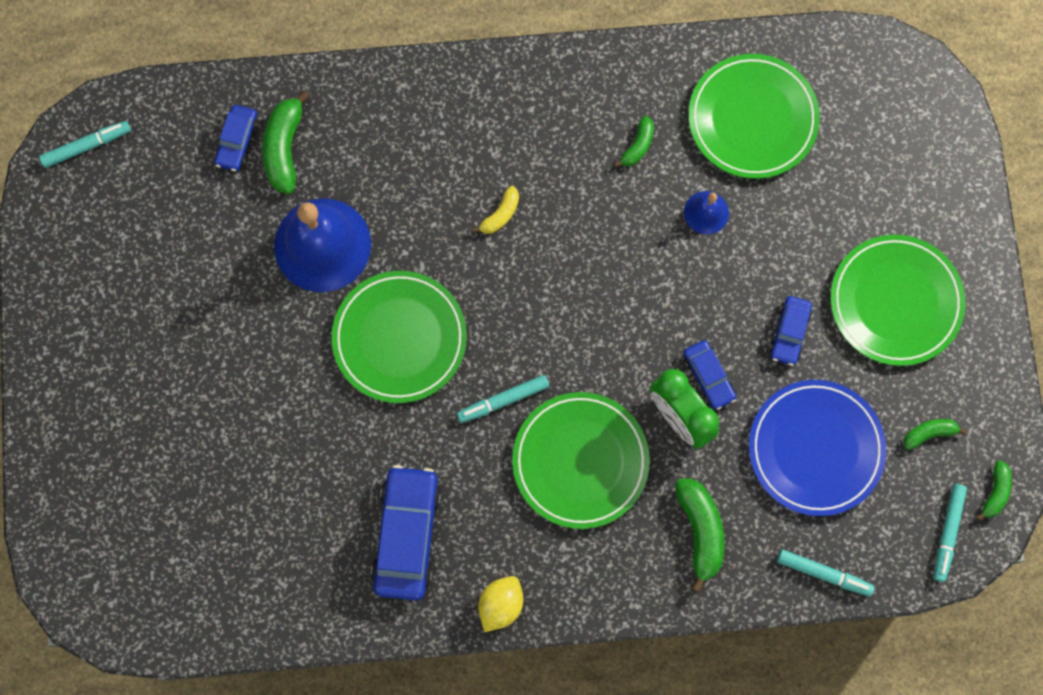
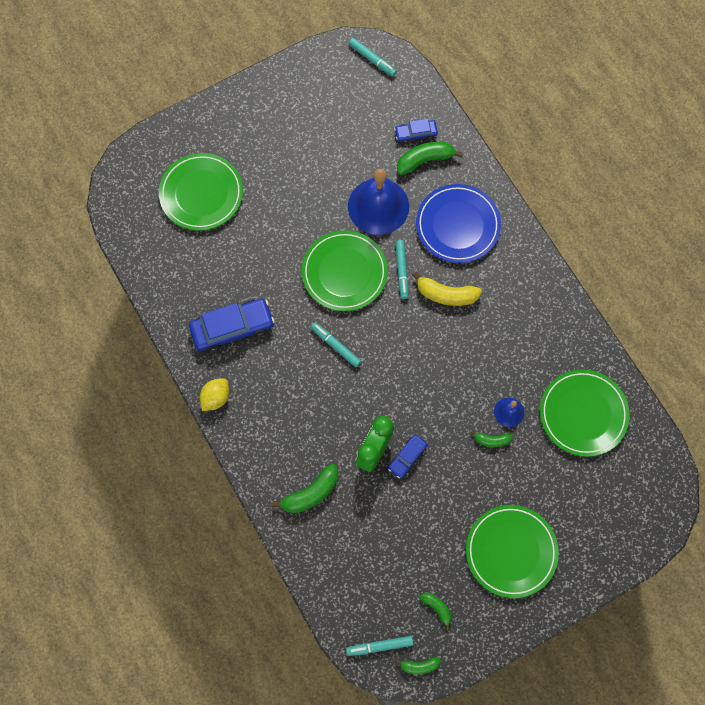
camera: 65 degrees right, 5 degrees down
yellow banana [472,186,519,234] -> yellow banana [412,272,482,306], size x1.75
yellow lemon [478,576,523,632] -> yellow lemon turned 60 degrees counterclockwise [200,379,229,411]
green plate [512,392,650,529] -> green plate moved to [159,153,243,231]
green banana [614,116,654,167] -> green banana moved to [471,430,513,447]
blue plate [749,380,886,516] -> blue plate moved to [416,184,501,263]
blue car [769,296,812,366] -> none
turquoise marker [777,549,874,596] -> turquoise marker moved to [395,240,408,299]

